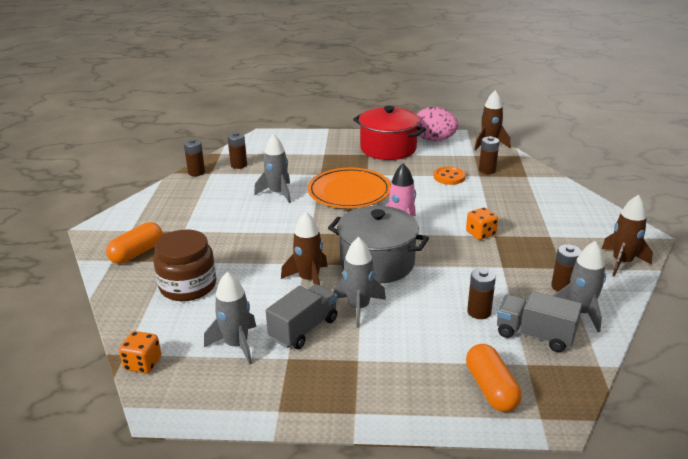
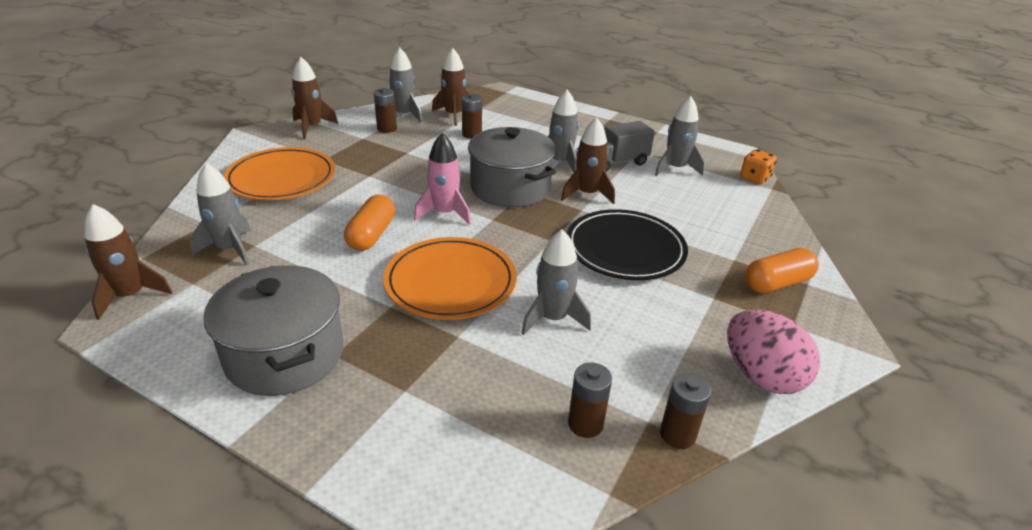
camera: 155 degrees left, 5 degrees up
brown jar [153,230,217,301] -> none
red pot [353,106,426,160] -> grey pot [203,265,343,396]
pink egg [417,107,458,141] -> pink egg moved to [727,310,820,394]
orange button [434,166,466,185] -> none
orange dice [466,207,498,240] -> none
orange capsule [466,344,522,412] -> orange capsule moved to [344,195,395,251]
brown battery [479,136,499,174] -> grey rocket [190,163,251,266]
grey truck [497,291,582,352] -> brown rocket [432,48,469,126]
none -> orange plate [223,147,335,200]
none -> black plate [567,209,688,280]

